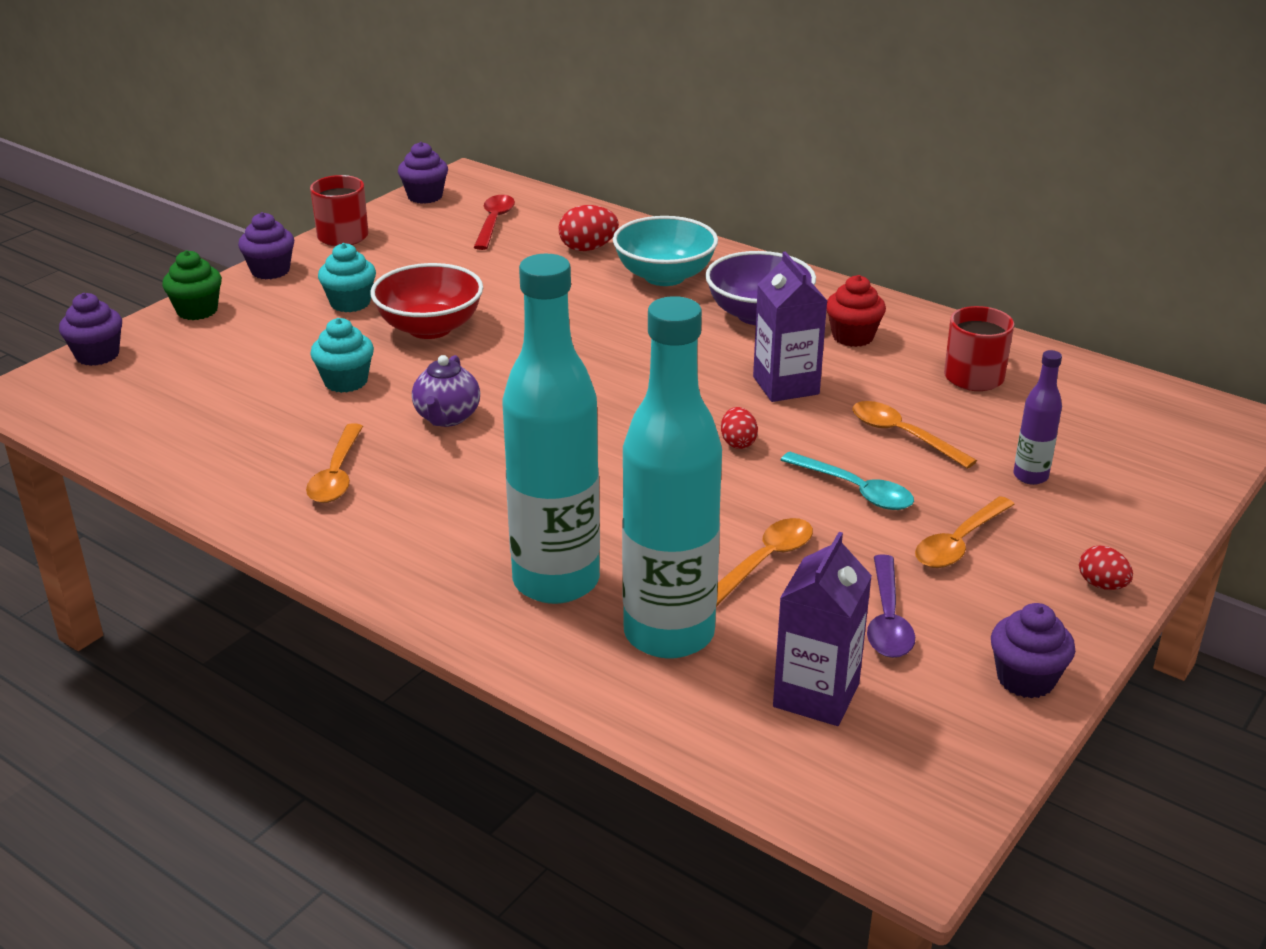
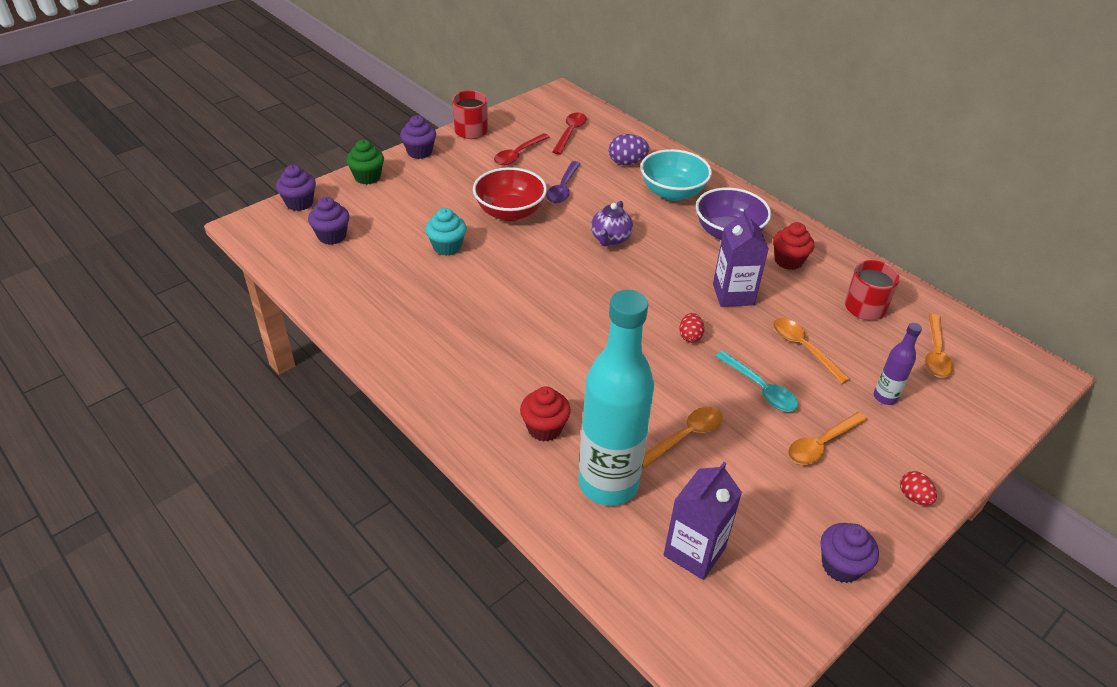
camera: 10 degrees right, 10 degrees up
orange spoon [306,423,363,503] -> orange spoon moved to [925,314,953,378]
turquoise cupcake [318,243,376,312] -> none
purple cupcake [398,142,448,204] -> purple cupcake moved to [308,197,349,245]
purple teapot [412,355,480,427] -> purple teapot moved to [591,201,633,247]
turquoise bottle [502,254,600,604] -> red cupcake [520,387,571,442]
red egg [559,205,619,251] -> purple egg [609,134,649,165]
purple spoon [867,554,915,658] -> purple spoon moved to [546,161,580,203]
none -> red spoon [494,133,550,165]

